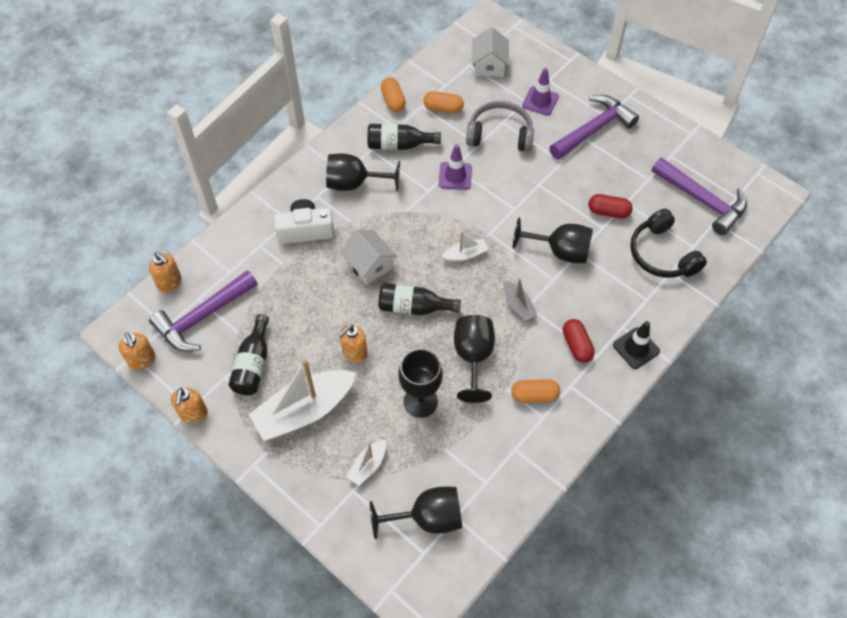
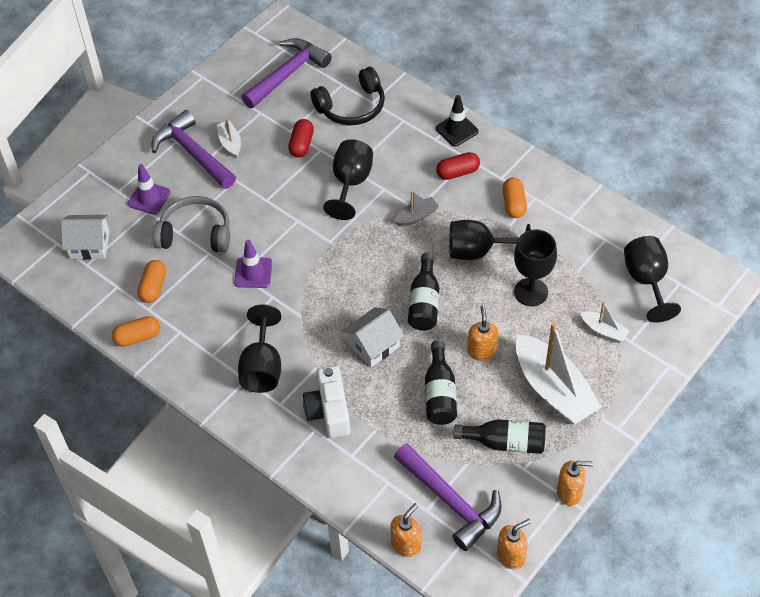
camera: 90 degrees left, 5 degrees down
orange soap dispenser [338,324,368,363] -> orange soap dispenser turned 135 degrees counterclockwise [468,305,499,361]
black bottle [368,124,441,150] -> black bottle moved to [425,340,457,425]
white boat [442,232,488,262] -> white boat moved to [217,118,241,158]
grey headphones [466,101,534,152] -> grey headphones turned 90 degrees clockwise [153,196,230,253]

